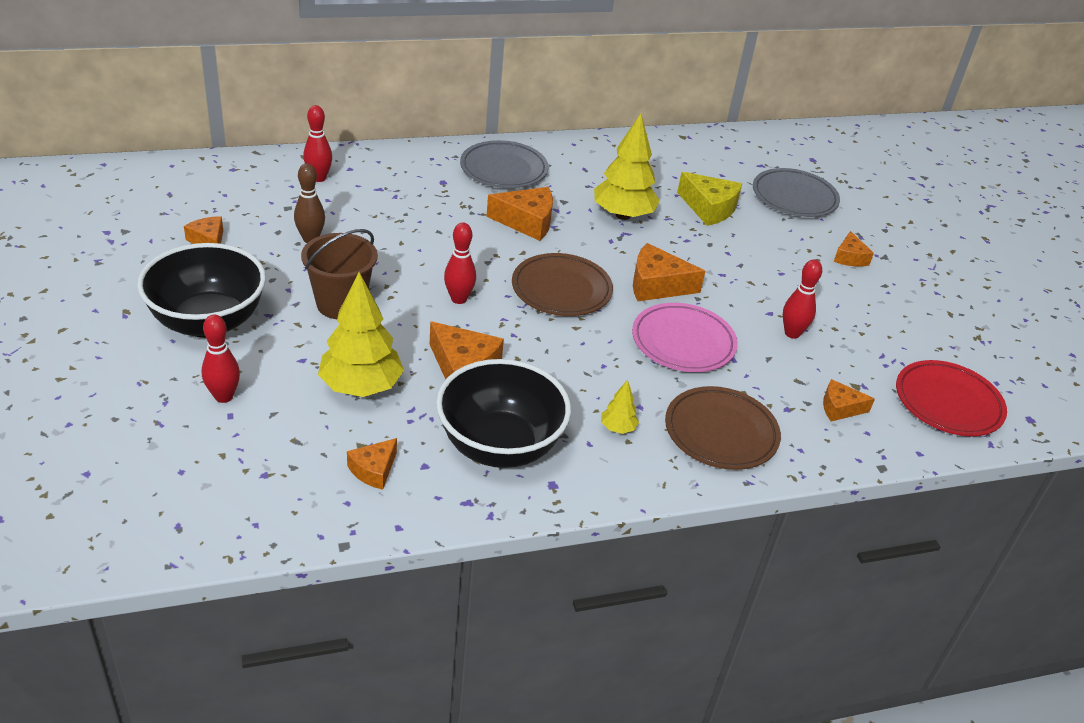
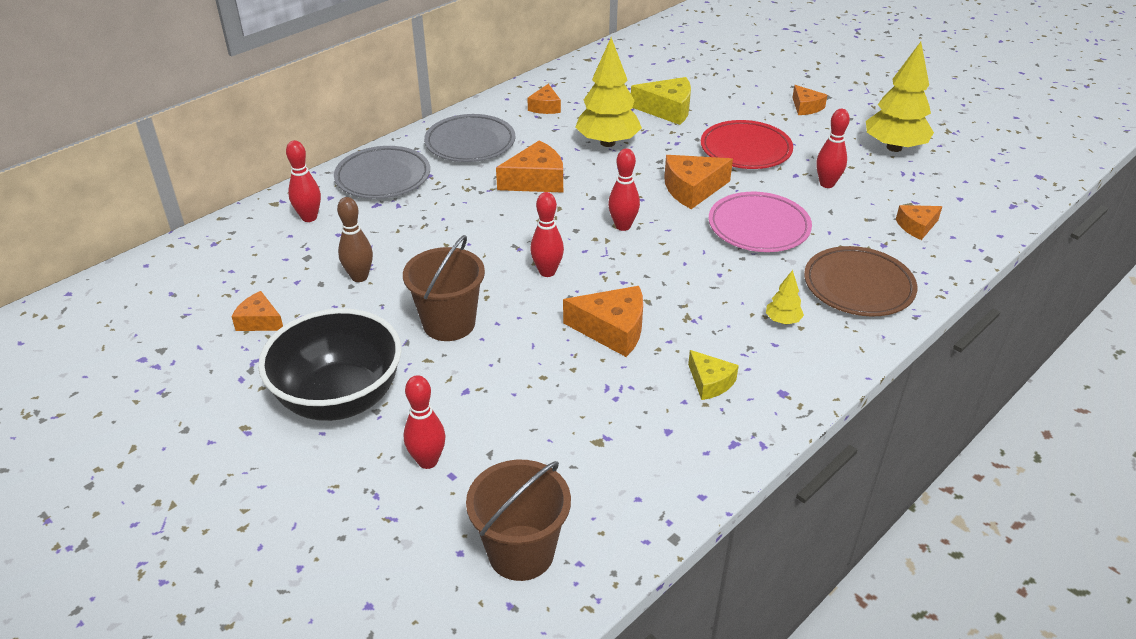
camera: 25 degrees left, 0 degrees up
yellow tree [318,272,404,397] -> yellow tree moved to [866,42,934,152]
orange cheese [347,438,397,490] -> orange cheese moved to [527,84,561,114]
black bowl [436,359,571,468] -> yellow cheese [688,350,739,400]
brown plate [512,253,613,316] -> red bowling pin [608,148,640,231]
grey plate [753,168,840,217] -> grey plate moved to [334,146,430,199]
red plate [896,360,1007,436] -> red plate moved to [701,120,793,169]
none -> brown bucket [466,460,571,581]

